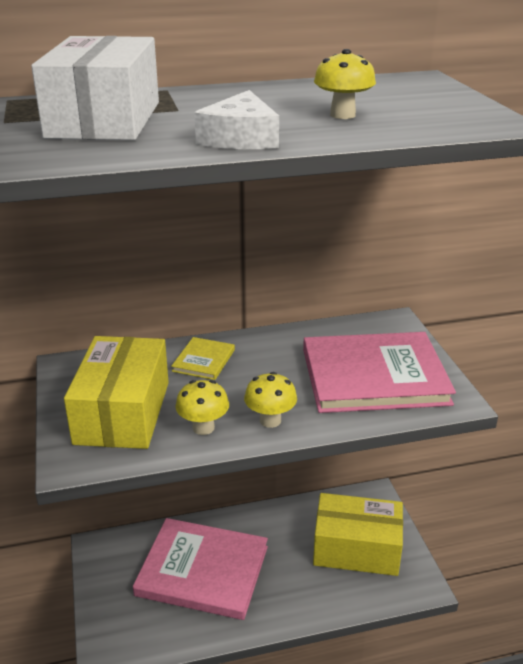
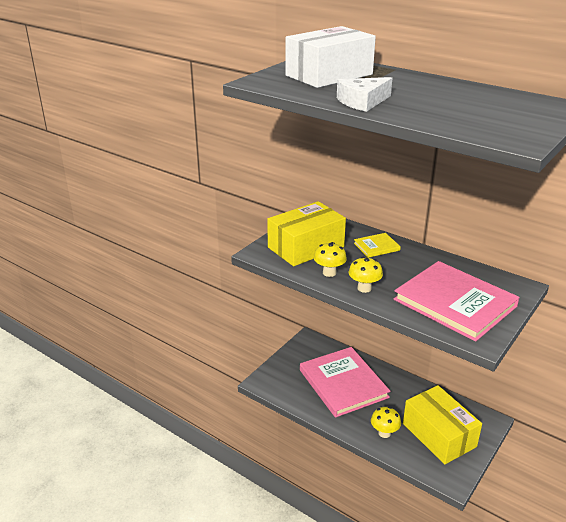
camera: 50 degrees right, 0 degrees up
yellow mushroom [314,49,376,119] -> yellow mushroom moved to [371,407,401,438]

